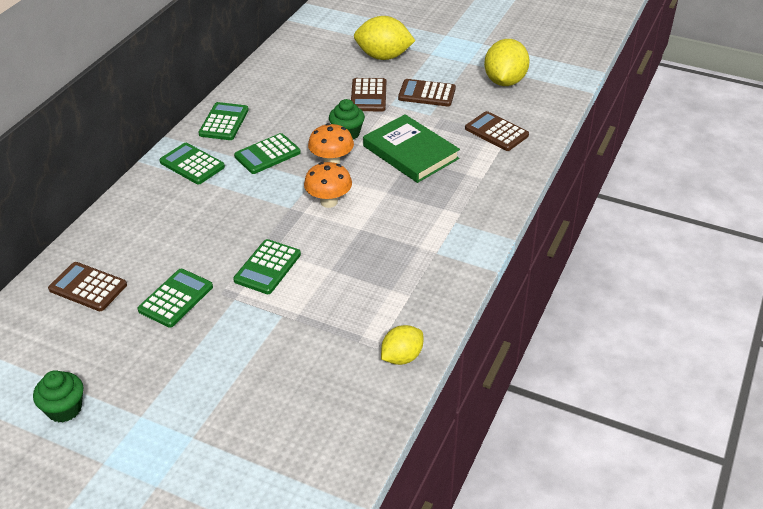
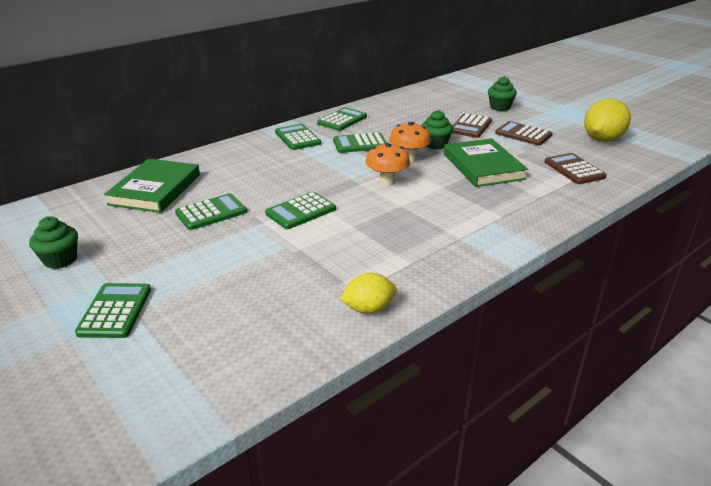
camera: 25 degrees right, 10 degrees down
brown calculator [48,262,127,311] -> green book [104,159,200,213]
yellow lemon [354,16,415,60] -> green cupcake [488,76,517,111]
none -> green calculator [75,283,151,338]

